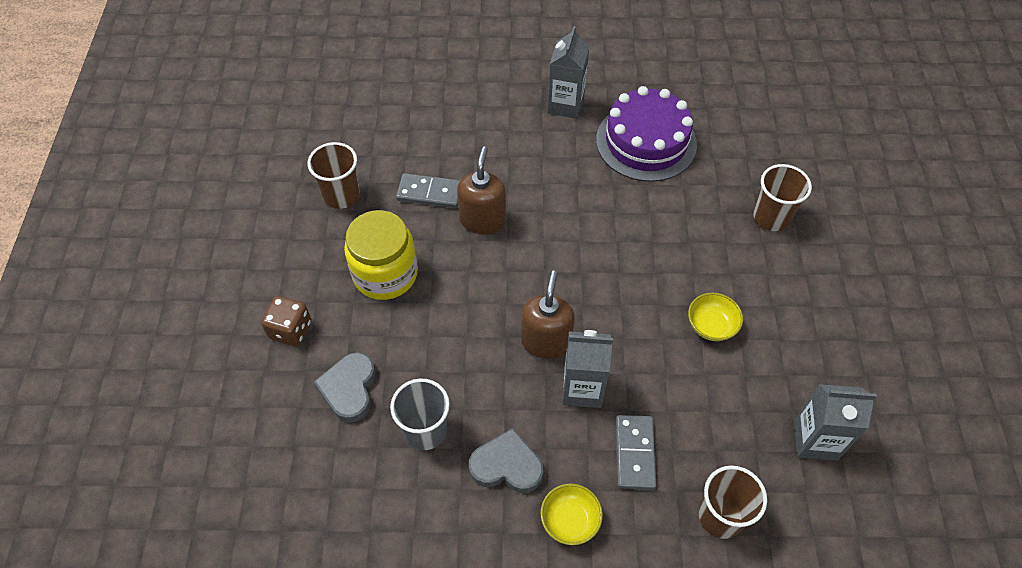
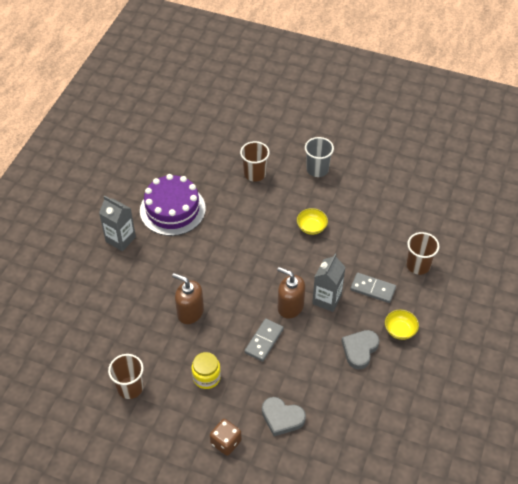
camera: 70 degrees left, 5 degrees down
yellow jar [344,210,418,300] -> yellow jar [192,352,221,389], size x0.63
grey cup [390,378,450,450] -> grey cup moved to [305,137,334,177]
grey domino [396,173,460,208] -> grey domino moved to [244,318,284,362]
grey carton [794,384,877,461] -> none

